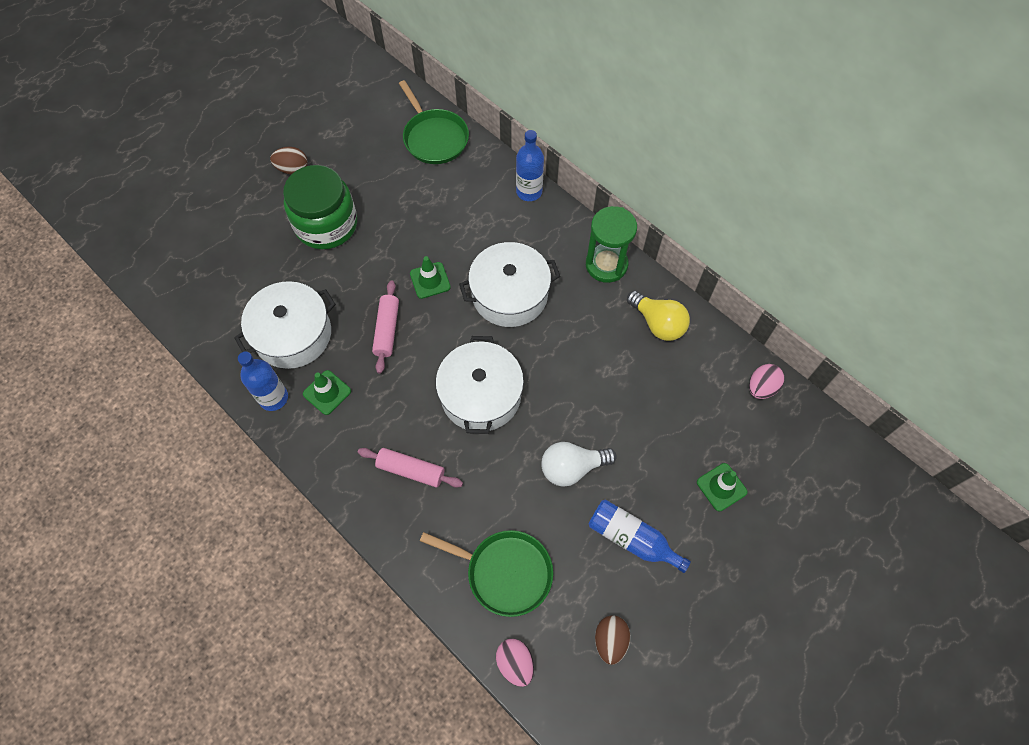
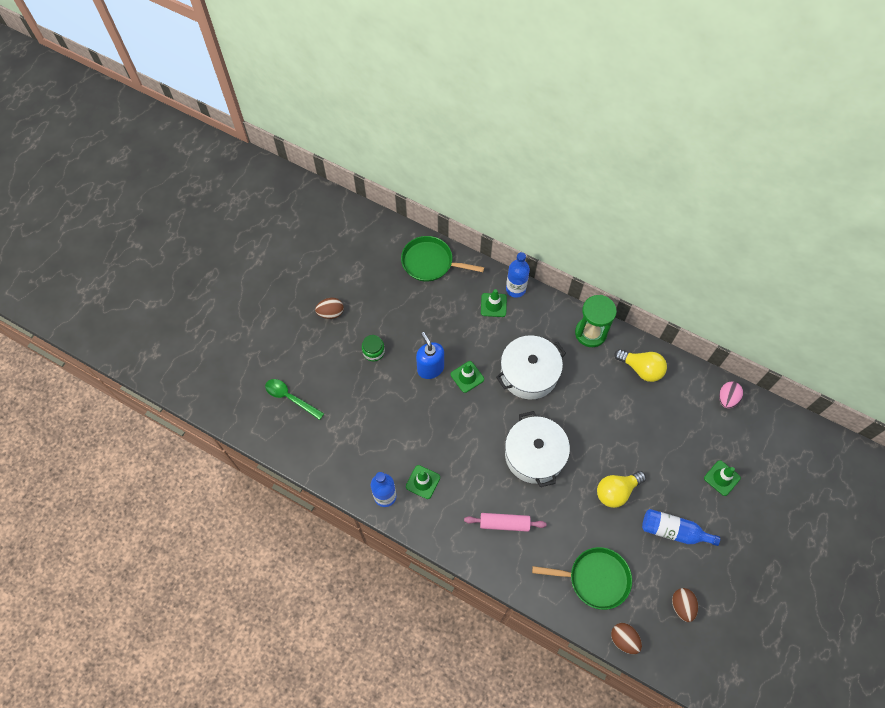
camera: 15 degrees left, 0 degrees up
white pot [234,281,336,369] -> none
green jar [283,165,357,249] -> green jar [362,335,385,362], size x0.44
pink rolling pin [372,280,399,374] -> none
green pan [399,80,469,164] -> green pan turned 150 degrees clockwise [401,236,484,282]
pink egg [496,639,534,687] -> brown egg [611,623,642,654]
white light bulb [541,442,617,487] -> yellow light bulb [597,471,646,508]
none -> green spoon [265,379,324,420]
none -> blue soap dispenser [416,332,444,379]
none -> green traffic cone [481,289,507,317]

